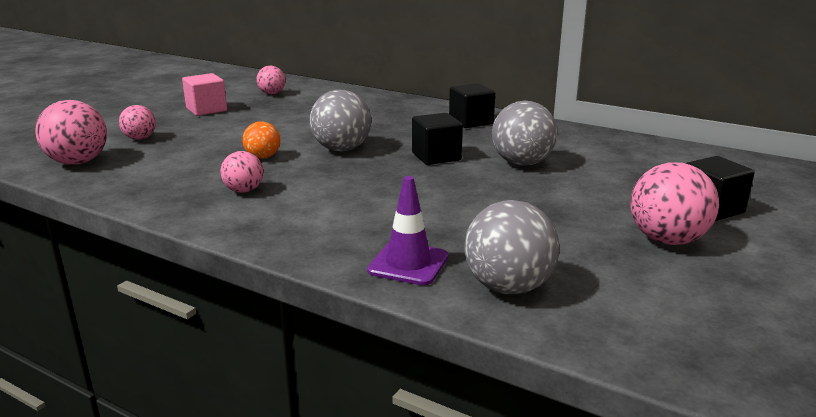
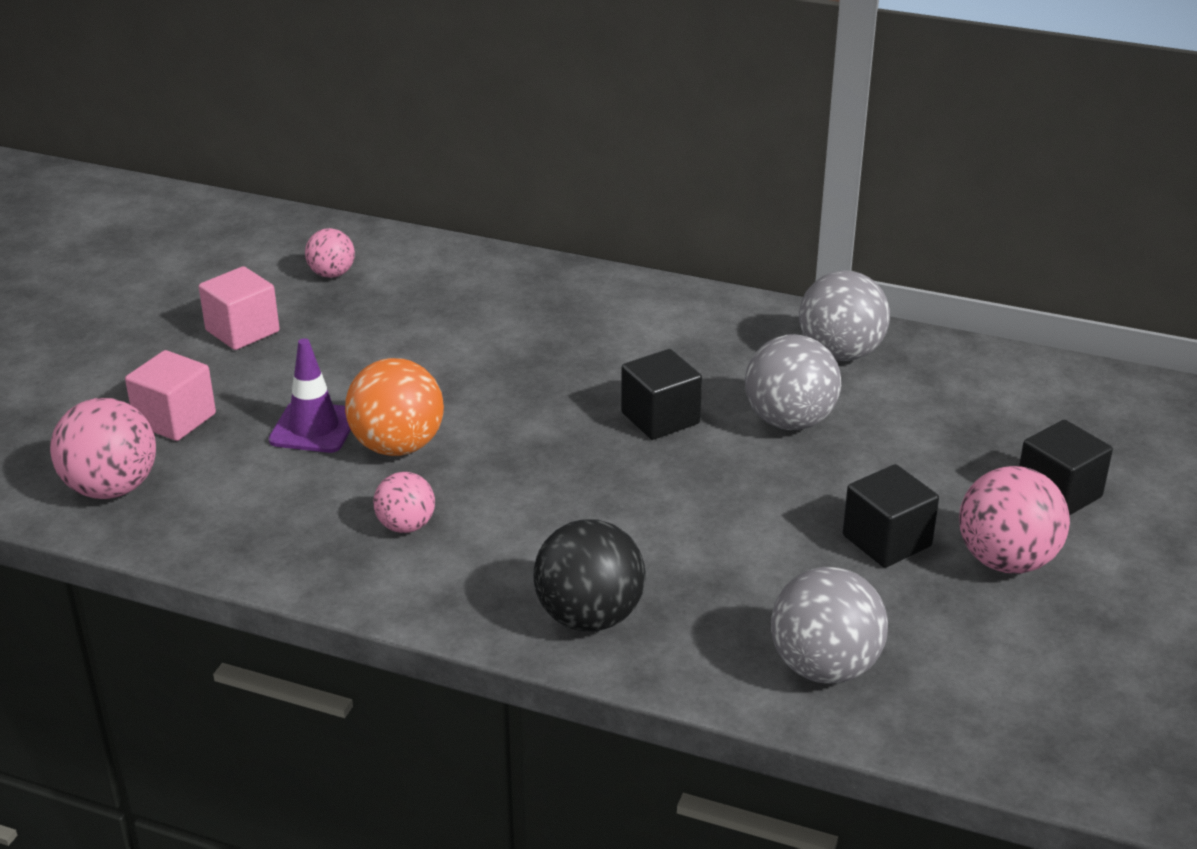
camera: 10 degrees left, 10 degrees up
pink ball [119,105,156,140] -> pink cube [125,350,216,441]
orange ball [243,121,280,159] -> orange ball [345,358,444,456], size x1.69
grey ball [310,90,371,152] -> grey ball moved to [799,270,890,361]
purple traffic cone [367,176,449,285] -> purple traffic cone moved to [269,338,351,453]
black cube [449,83,495,128] -> black cube moved to [843,464,939,568]
none -> black ball [533,519,646,632]

